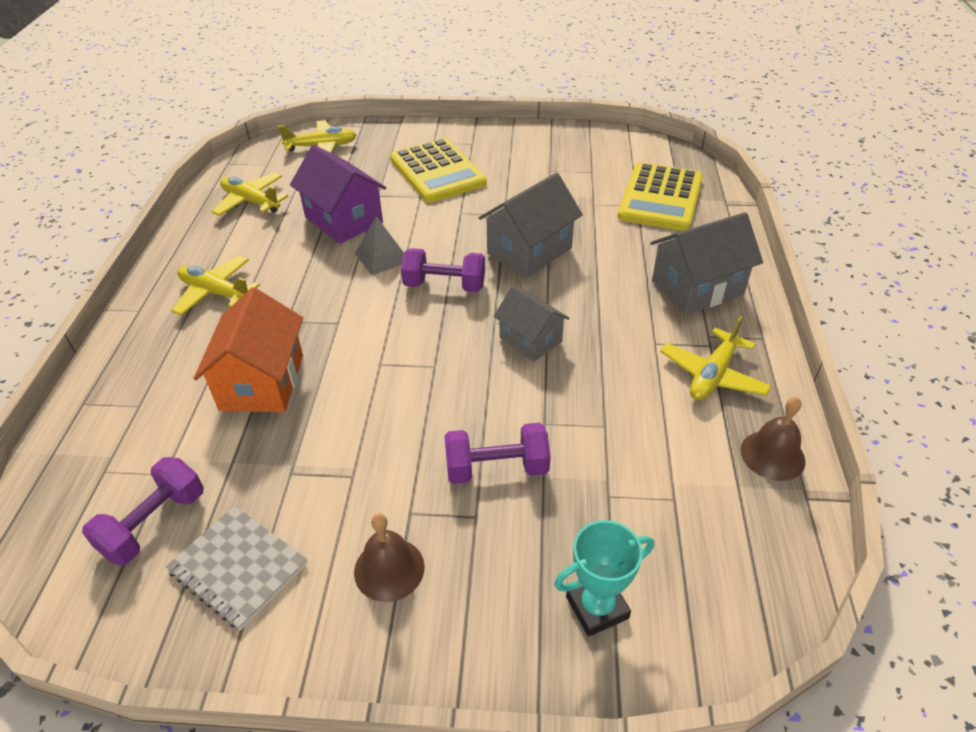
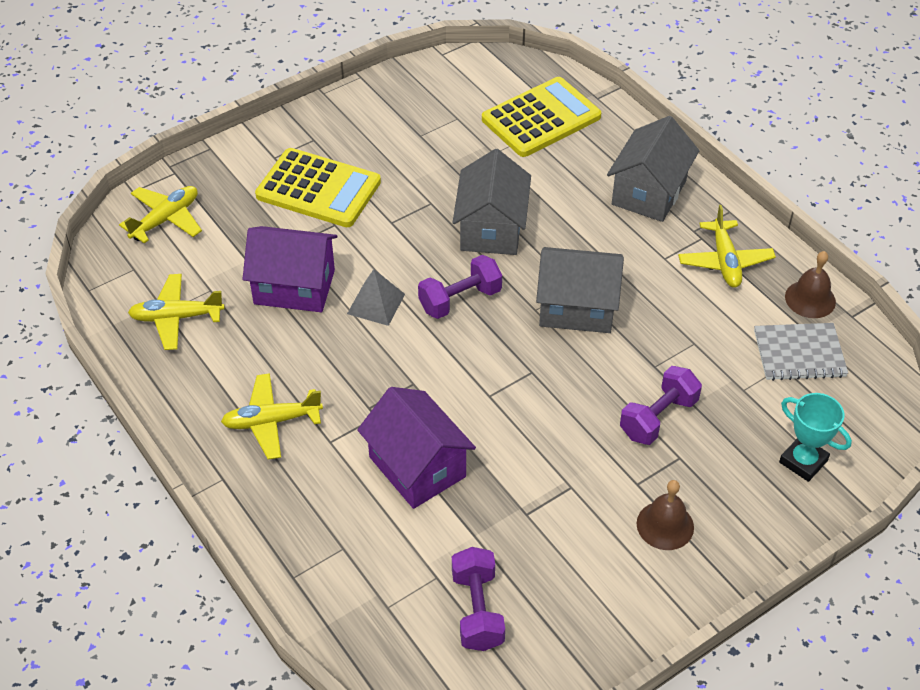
camera: 40 degrees left, 5 degrees up
grey notebook [166,506,307,630] -> grey notebook moved to [754,323,848,381]
orange house [194,287,303,412] -> purple house [357,387,476,509]
grey house [494,286,570,362] -> grey house [536,247,624,333], size x1.54
turquoise trophy [554,520,654,637] -> turquoise trophy turned 75 degrees counterclockwise [779,393,852,482]
yellow calculator [618,162,703,231] -> yellow calculator turned 105 degrees counterclockwise [482,77,601,157]

